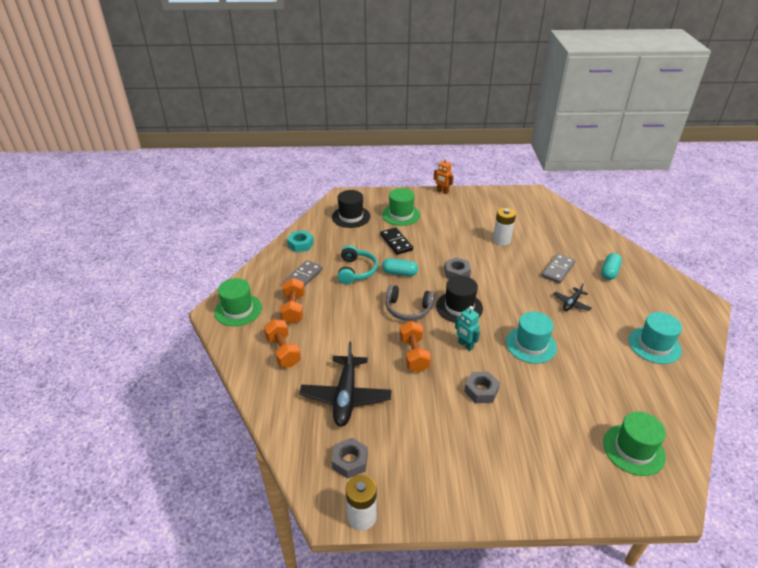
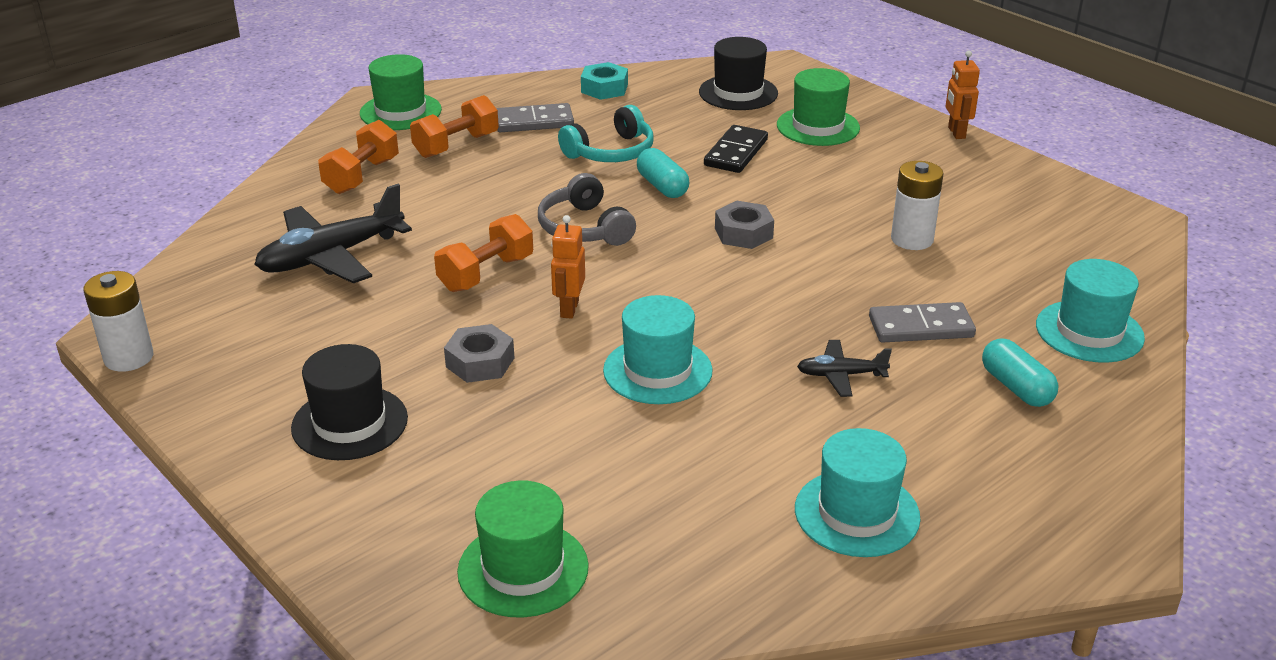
camera: 50 degrees right, 5 degrees down
grey nut [332,438,368,479] -> none
black hat [436,276,483,323] -> black hat moved to [291,344,408,460]
turquoise robot [455,306,480,351] -> orange robot [551,215,585,319]
turquoise capsule [601,253,622,280] -> turquoise capsule turned 75 degrees clockwise [982,338,1059,407]
none -> turquoise hat [1036,259,1145,363]

